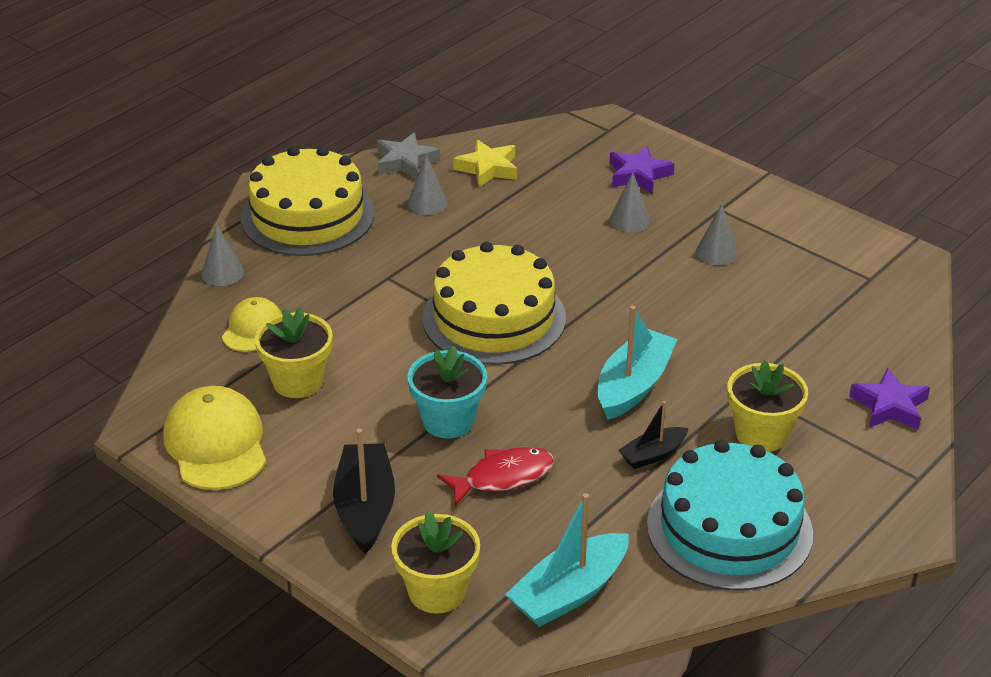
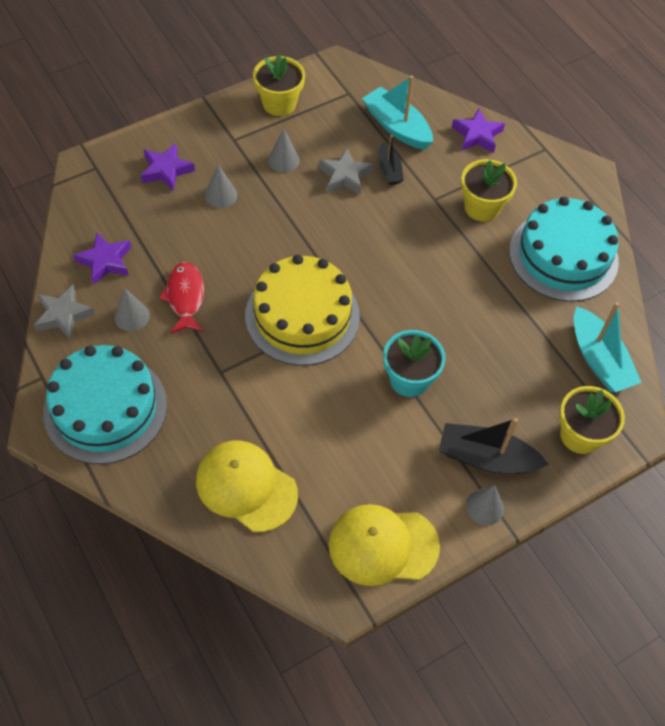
camera: 75 degrees left, 20 degrees up
grey cone [202,224,244,286] -> grey cone moved to [466,485,504,526]
yellow cap [222,297,282,352] -> yellow cap [196,440,298,532], size x1.68
yellow cake [240,146,374,256] -> turquoise cake [43,345,167,464]
yellow flower pot [255,307,333,398] -> yellow flower pot moved to [253,54,305,116]
red fish [437,447,554,506] -> red fish moved to [159,262,204,334]
yellow star [453,139,517,187] -> purple star [73,232,131,285]
turquoise boat [598,306,677,420] -> turquoise boat moved to [362,76,433,150]
black boat [618,401,689,469] -> black boat moved to [378,135,404,185]
none -> grey star [319,148,373,195]

